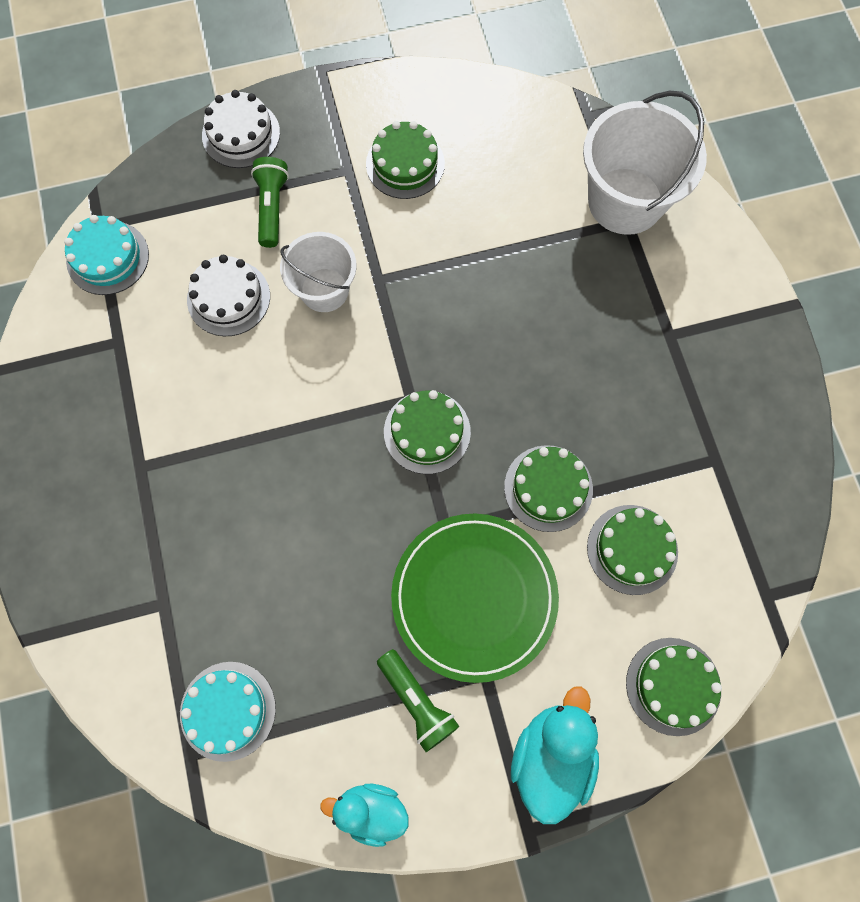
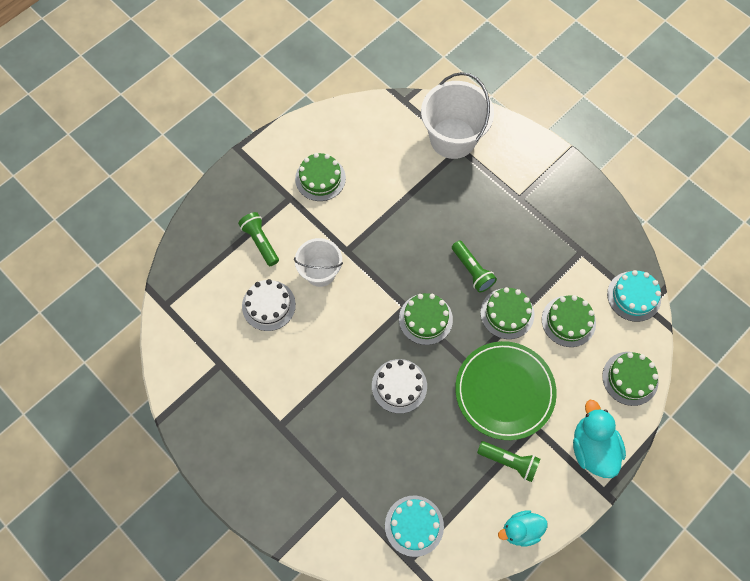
camera: 30 degrees left, 5 degrees down
turquoise cake [64,215,149,295] -> turquoise cake moved to [607,270,661,322]
white cake [202,90,280,168] -> white cake moved to [372,359,427,414]
none -> green flashlight [452,241,497,293]

